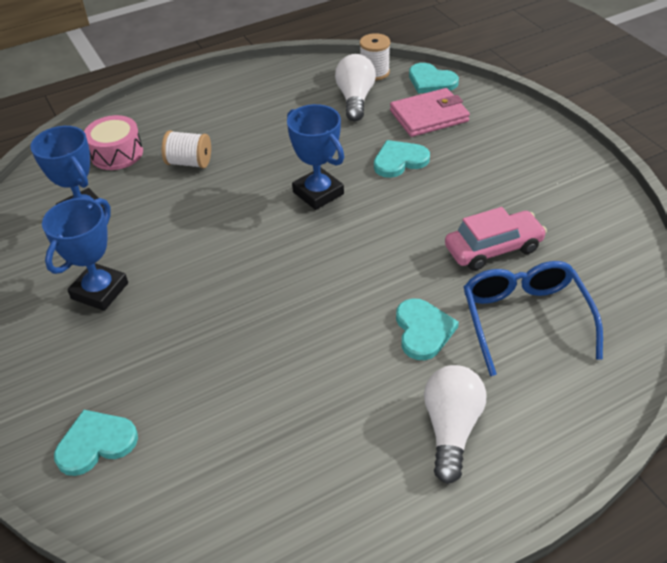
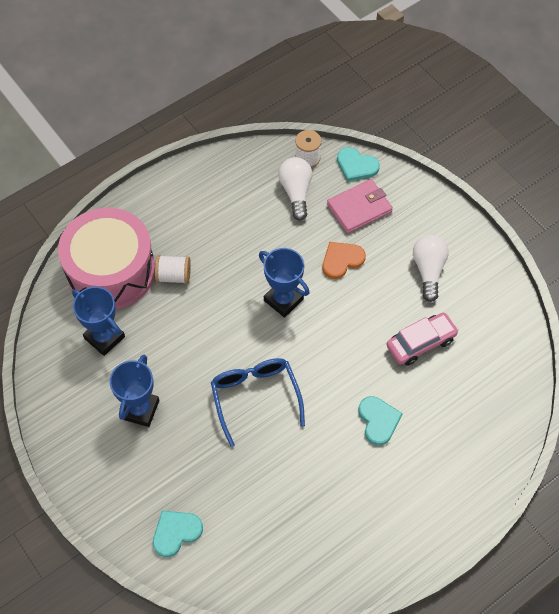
camera: 10 degrees left, 15 degrees up
pink drum [84,115,143,170] -> pink drum [58,207,155,309], size x2.08
turquoise heart [374,140,430,178] -> orange heart [323,242,366,279]
white light bulb [424,365,486,484] -> white light bulb moved to [413,235,449,302]
blue glasses [464,261,603,376] -> blue glasses moved to [211,358,305,447]

